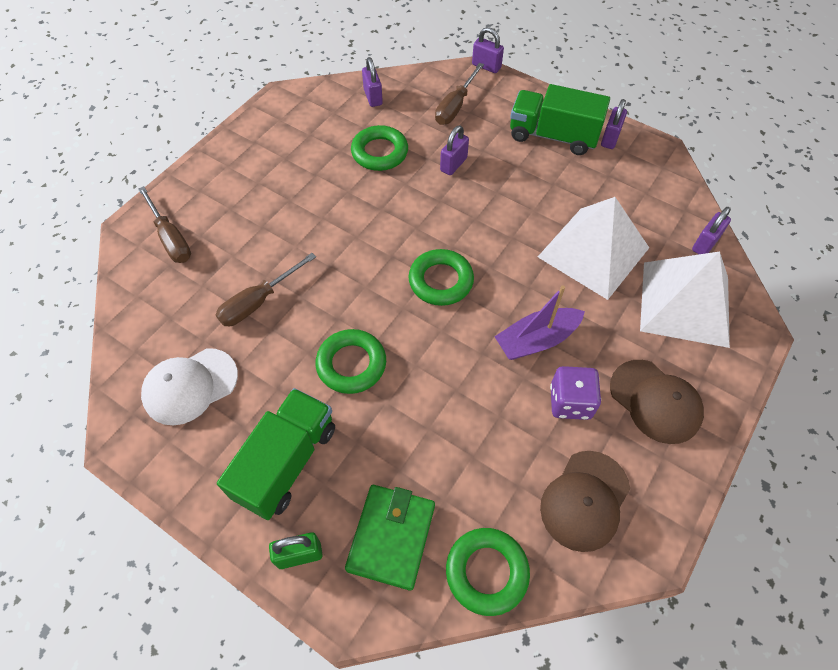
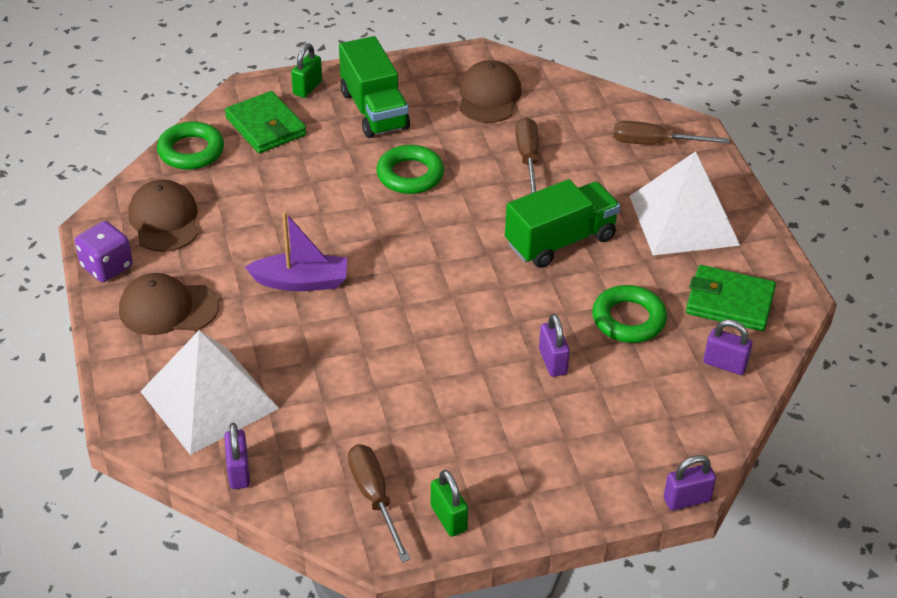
camera: 130 degrees right, 15 degrees down
white cap [141,348,238,425] -> brown cap [459,60,522,123]
green ring [408,249,474,306] -> none
brown screwdriver [435,63,484,125] -> brown screwdriver moved to [348,444,411,562]
purple boat [494,286,585,360] -> purple boat turned 75 degrees clockwise [245,211,347,291]
green truck [510,84,610,155] -> green truck moved to [505,179,620,268]
white pyramid [538,197,649,300] -> white pyramid moved to [630,151,740,255]
purple dice [550,366,601,420] -> purple dice moved to [75,221,133,282]
purple padlock [601,99,627,149] -> green padlock [431,470,468,537]
none -> green wallet [686,265,776,331]

